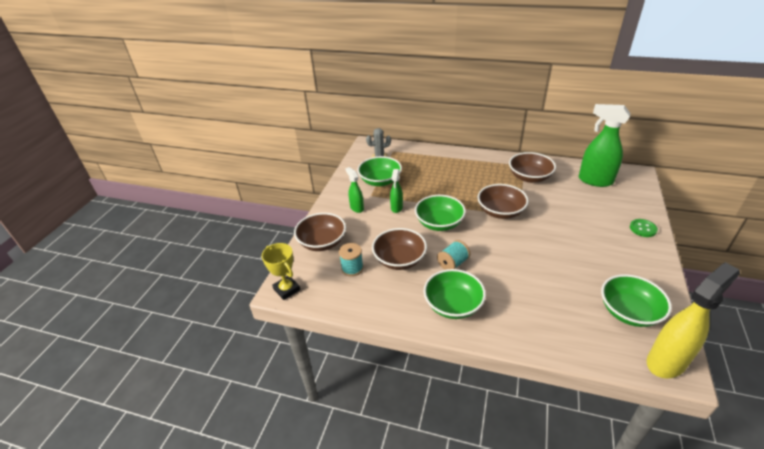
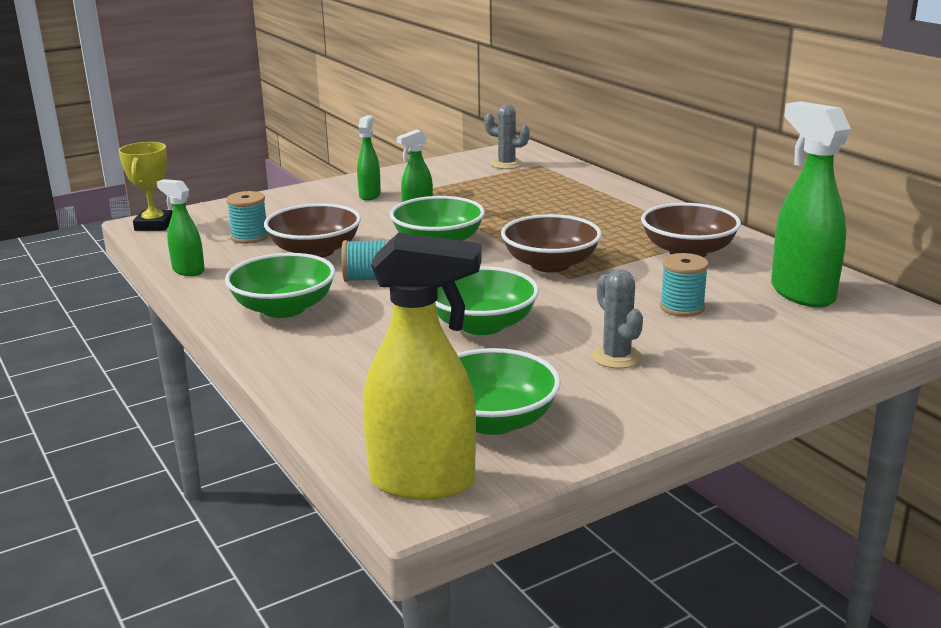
camera: 40 degrees right, 15 degrees down
brown bowl [294,213,346,251] -> none
green bowl [357,156,402,186] -> green bowl moved to [436,267,539,335]
green button [630,219,658,237] -> none
none -> green spray bottle [157,179,205,276]
none -> grey cactus [591,269,643,369]
none -> turquoise spool [660,253,709,317]

